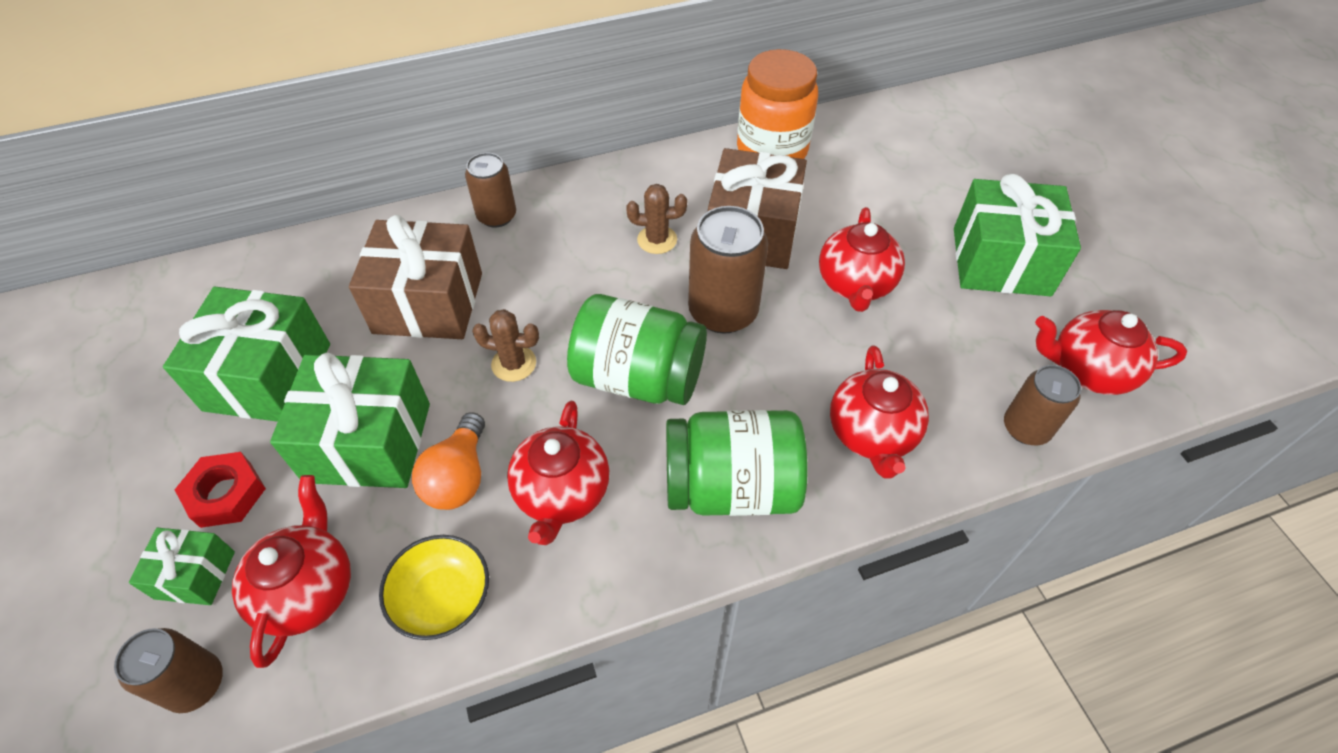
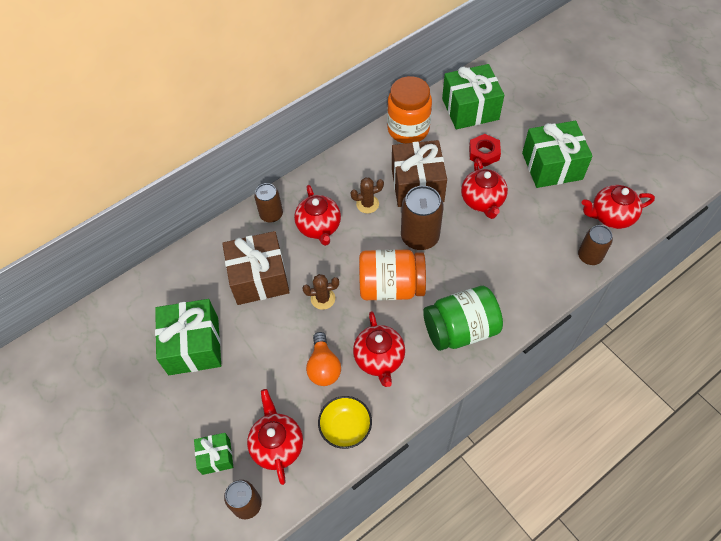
camera: 15 degrees left, 5 degrees up
red nut [175,452,266,528] -> red nut moved to [469,134,501,166]
green gift [270,353,430,488] -> green gift moved to [442,64,504,130]
green jar [567,294,707,405] -> orange jar [359,249,426,301]
red teapot [830,345,929,479] -> red teapot moved to [294,185,341,246]

